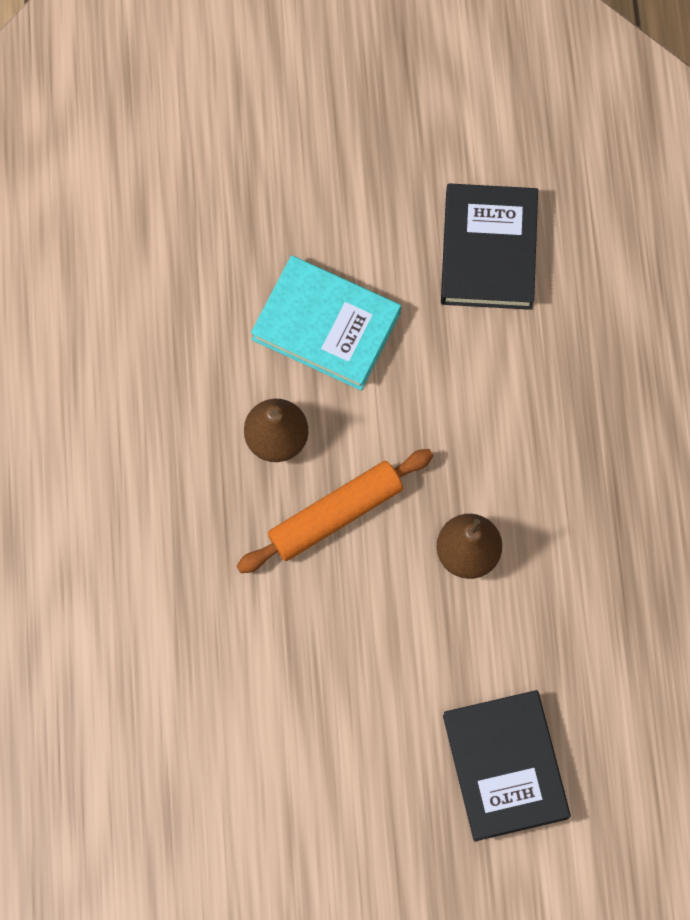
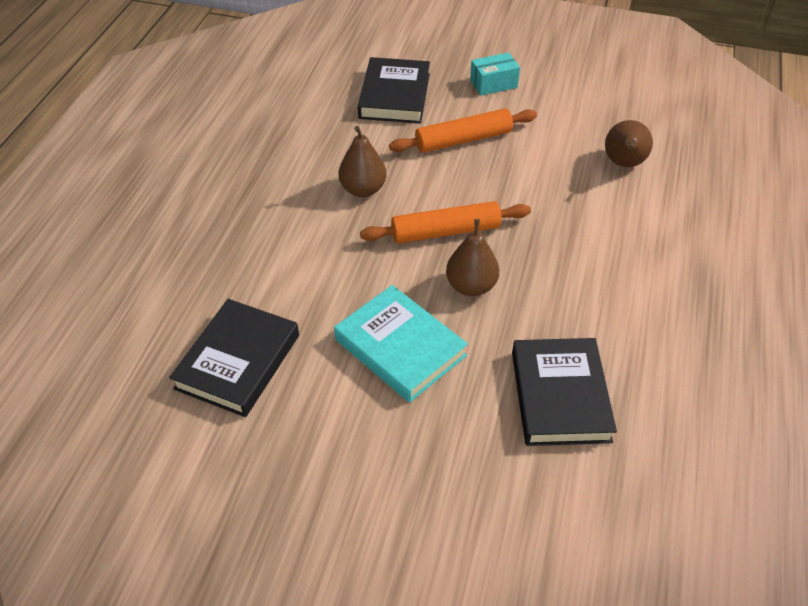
camera: 160 degrees left, 25 degrees down
none -> orange rolling pin [389,109,537,153]
none -> turquoise box [470,52,520,96]
none -> black book [512,338,617,446]
none -> brown pear [605,120,653,167]

